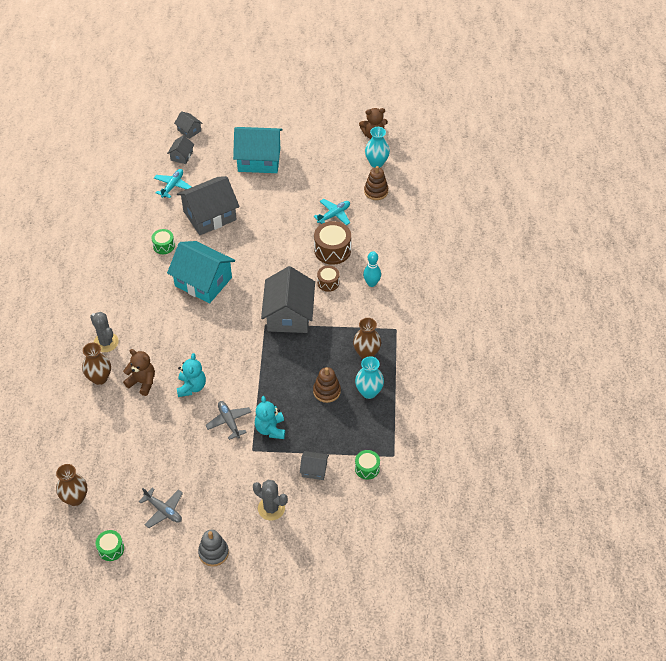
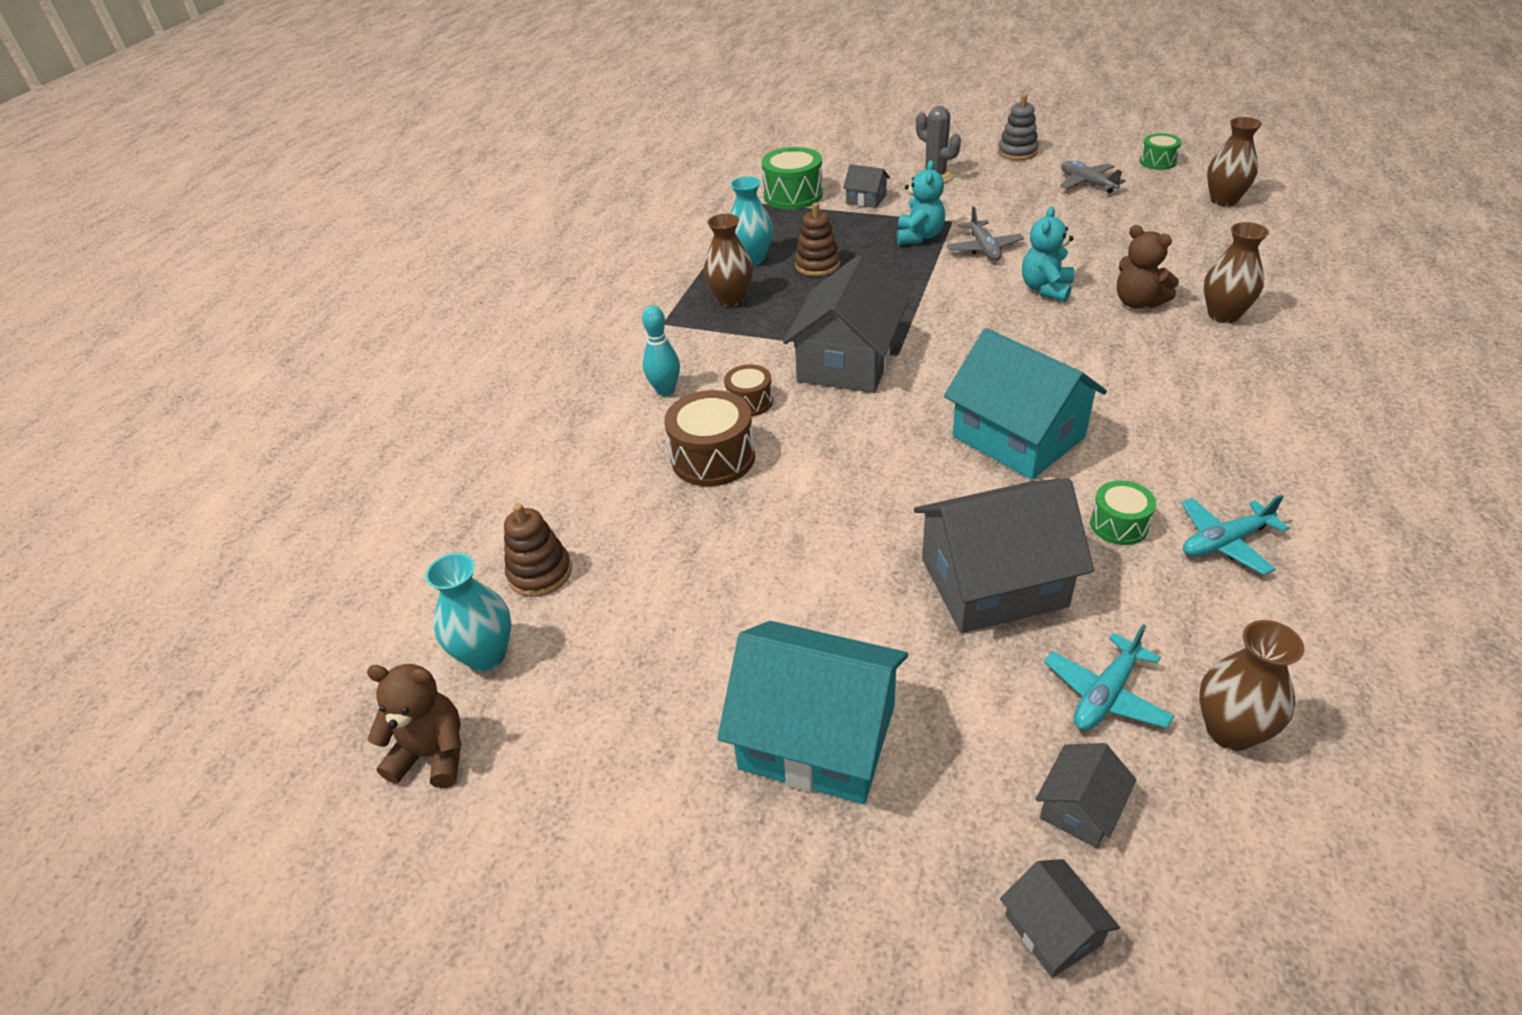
camera: 160 degrees left, 10 degrees down
grey cactus [90,312,119,352] -> none
turquoise plane [314,199,350,225] -> turquoise plane moved to [1181,495,1289,575]
green drum [355,450,380,480] -> green drum [762,147,823,210], size x1.70
none -> brown vase [1199,620,1305,751]

